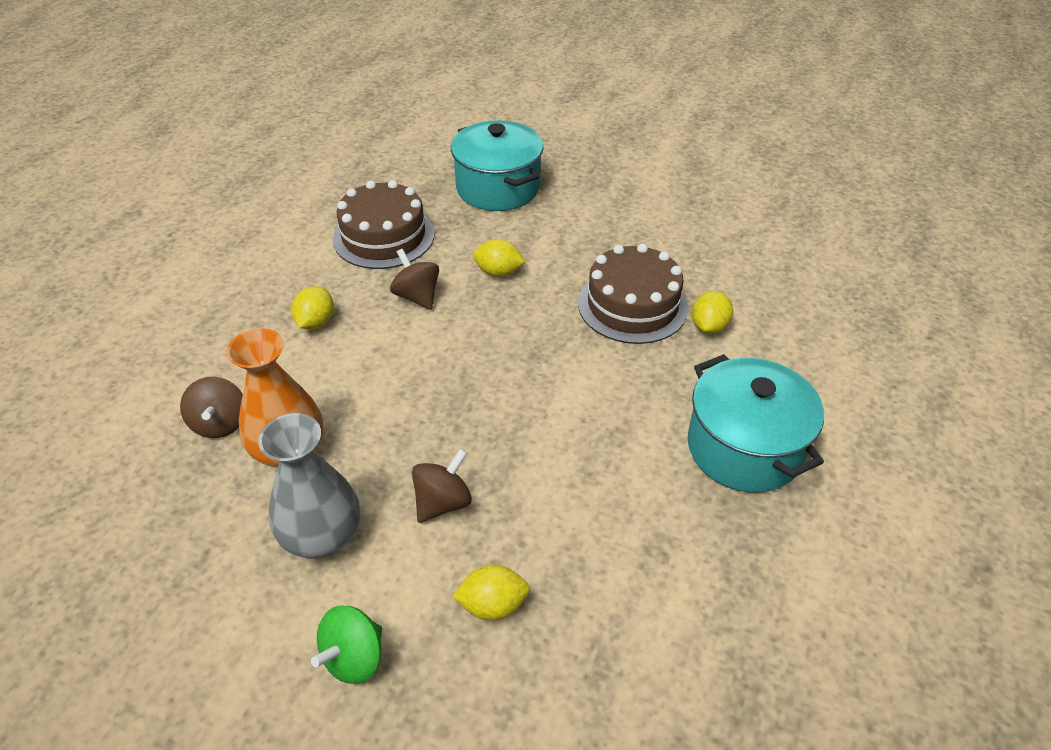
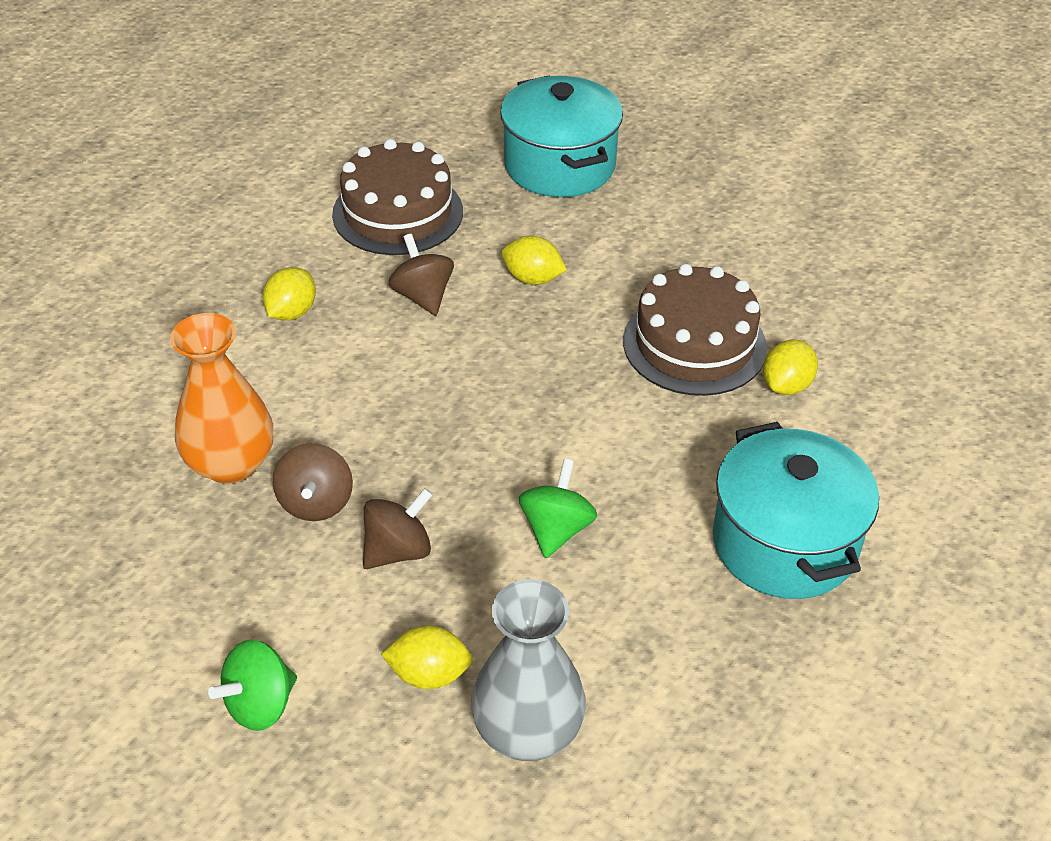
camera: 10 degrees right, 0 degrees up
brown spinning top [180,377,243,438] -> brown spinning top moved to [273,443,353,521]
grey vase [258,413,360,559] -> grey vase moved to [471,579,586,761]
none -> green spinning top [519,459,597,558]

